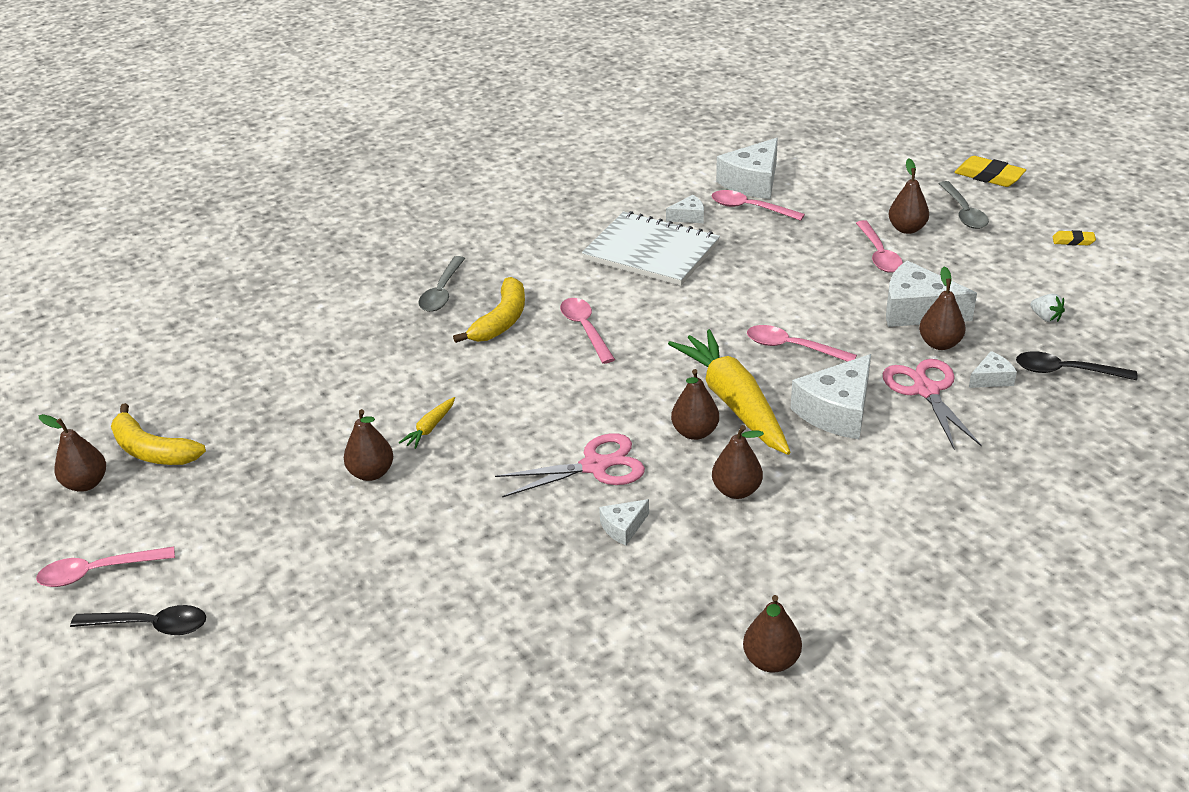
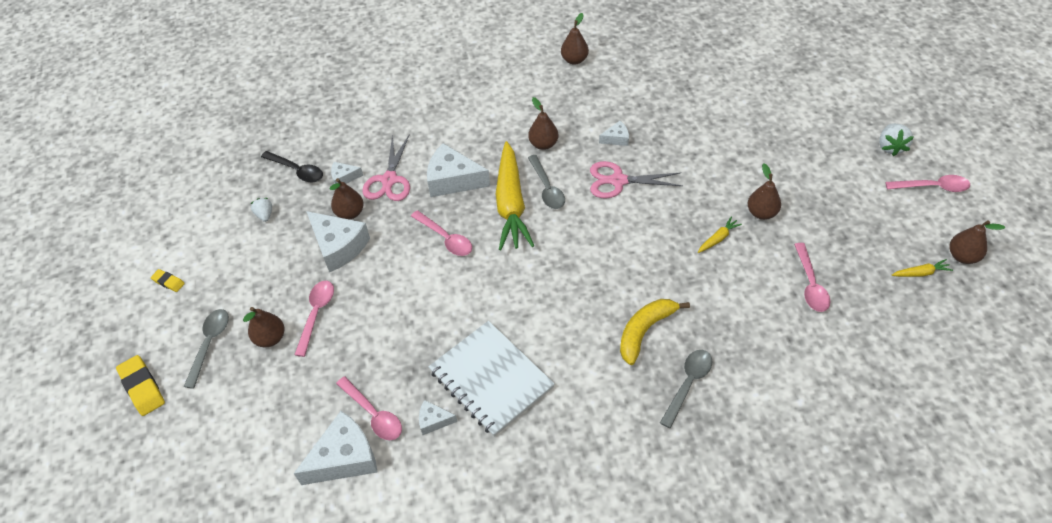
camera: 160 degrees left, 15 degrees up
black spoon [70,605,206,635] -> white strawberry [879,123,914,156]
yellow banana [111,403,206,465] -> yellow carrot [891,259,953,277]
pink spoon [560,298,615,364] -> pink spoon moved to [794,243,830,312]
brown pear [671,369,719,440] -> grey spoon [528,155,565,209]
white cheese [790,354,871,440] -> white cheese turned 135 degrees counterclockwise [427,143,490,197]

